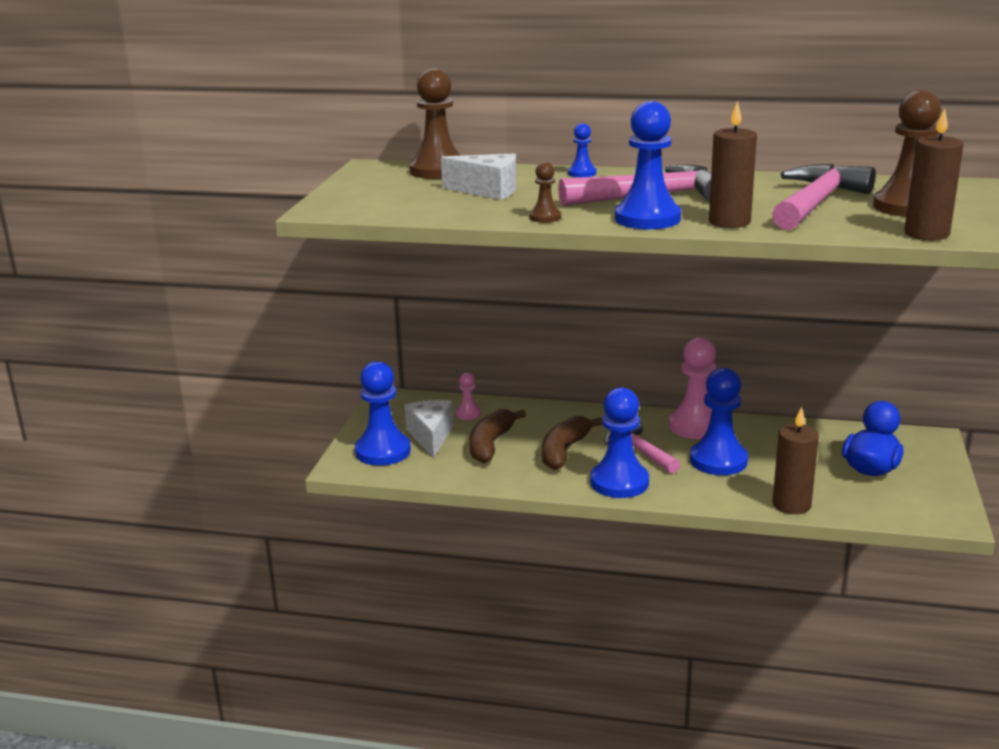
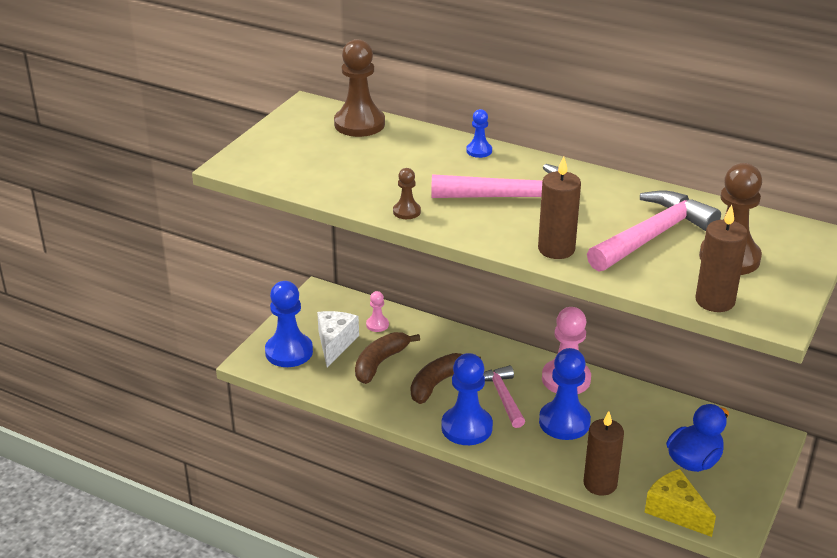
camera: 15 degrees right, 10 degrees up
white cheese [441,153,517,200] -> none
blue pawn [615,101,681,229] -> none
none -> yellow cheese [645,469,716,537]

